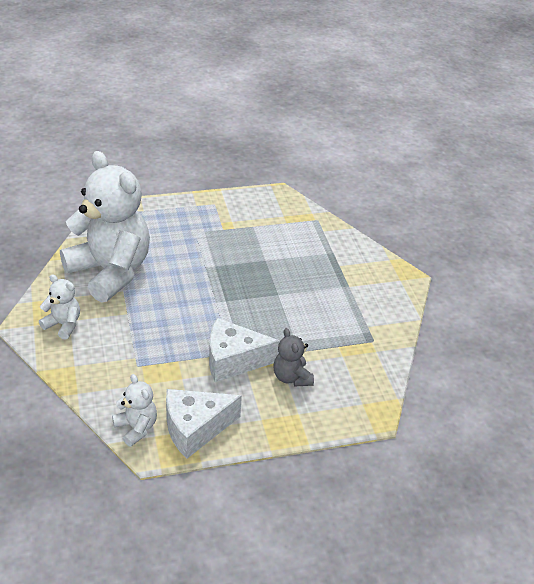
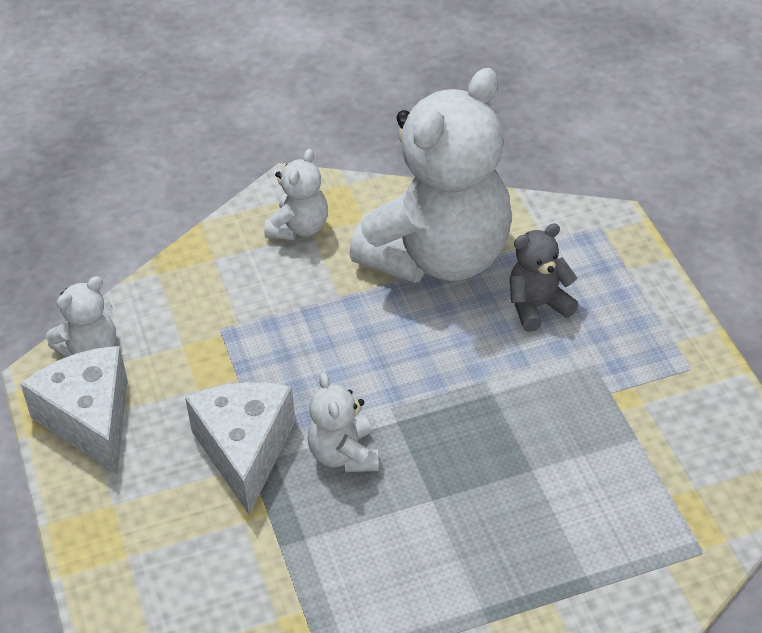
camera: 90 degrees right, 5 degrees up
grey teddy bear [273,328,314,386] -> grey teddy bear moved to [510,223,579,332]
none -> white teddy bear [308,373,379,472]

